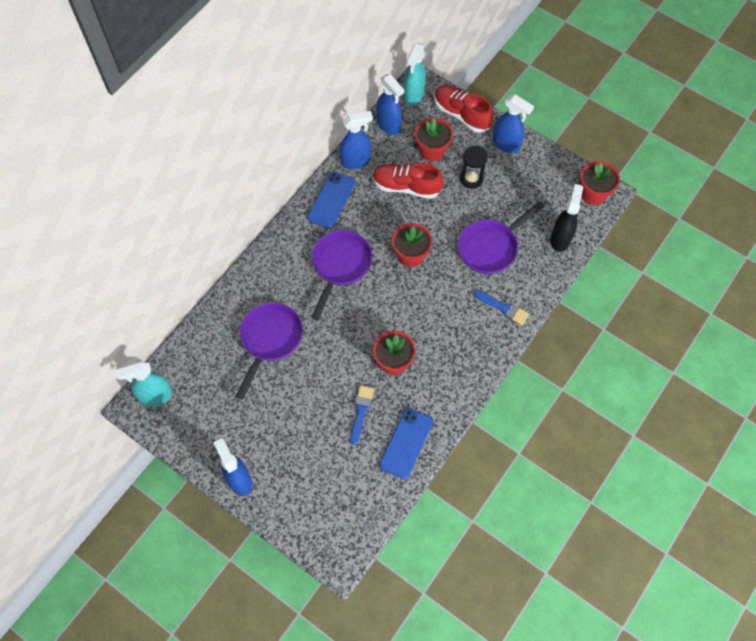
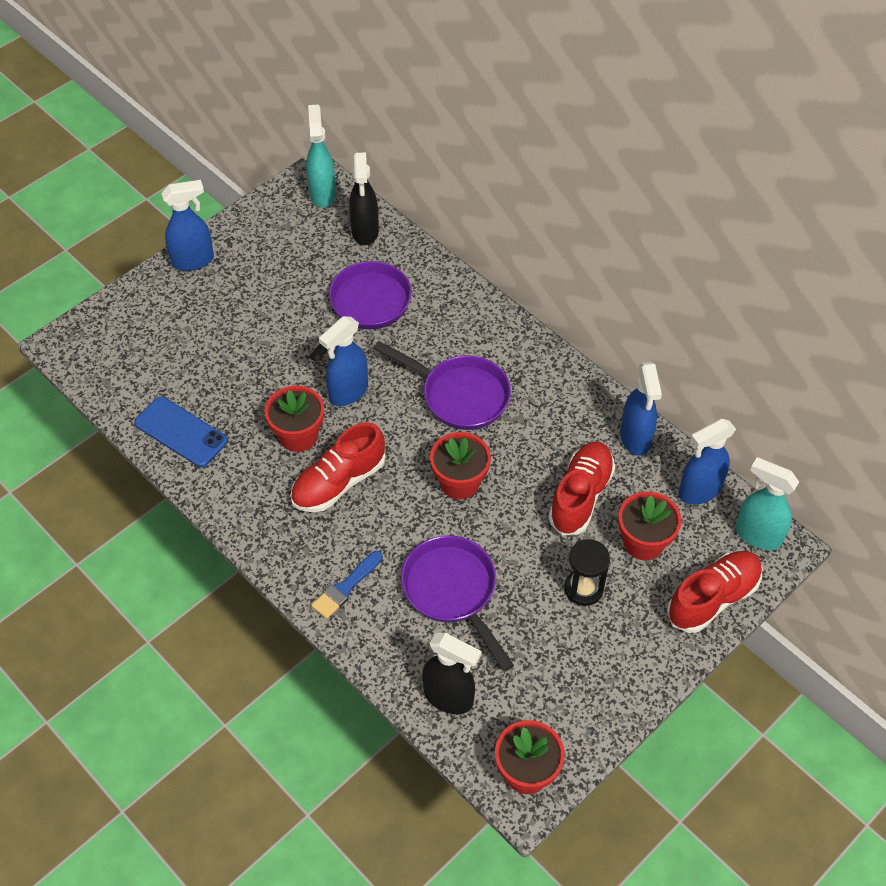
camera: 100 degrees right, 10 degrees down
purple pan [236,302,303,400] -> purple pan turned 90 degrees counterclockwise [309,261,412,362]
blue phone [307,172,356,229] -> none
blue brush [350,385,374,445] -> none
blue spray bottle [493,94,534,153] -> blue spray bottle moved to [319,316,368,406]
none -> red shoe [290,422,386,512]
none -> black spray bottle [349,152,379,245]

